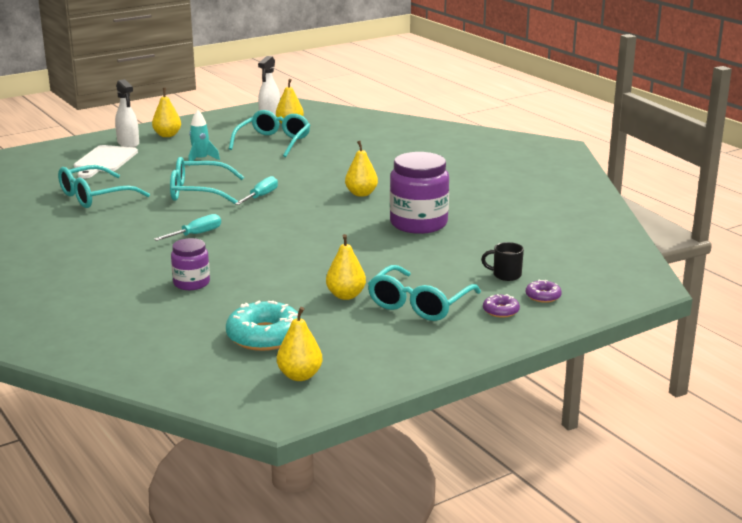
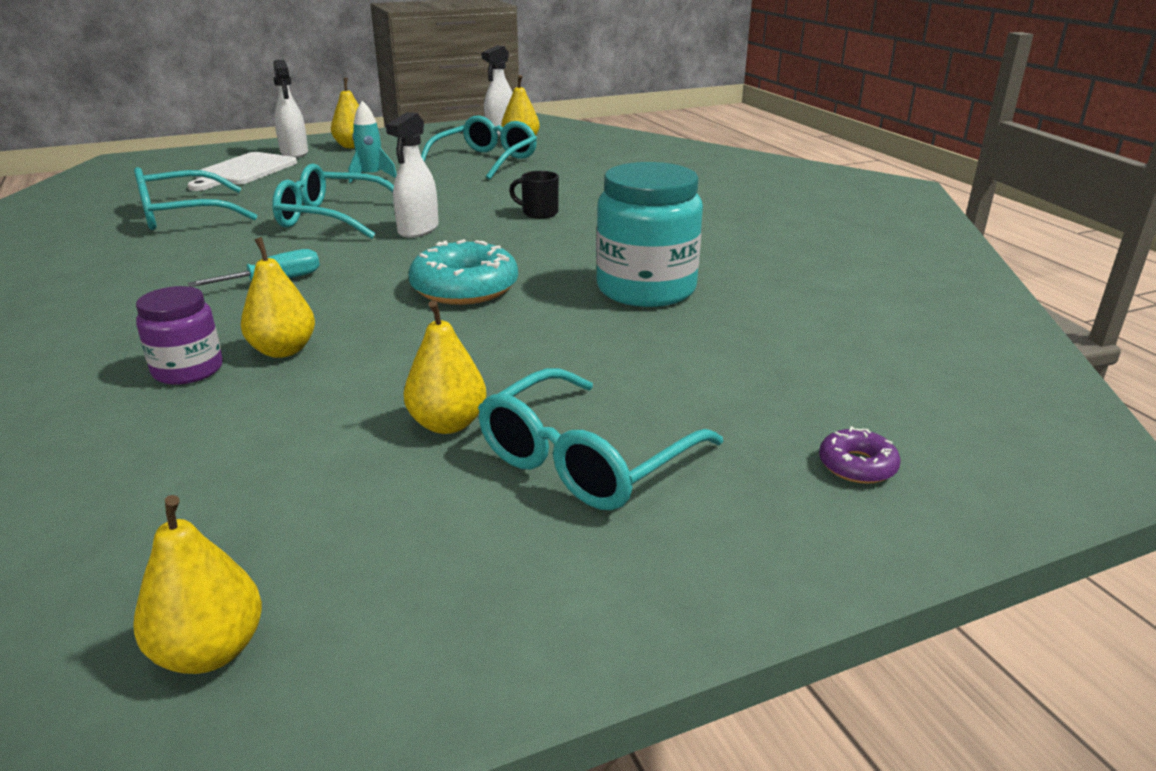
camera: 10 degrees right, 5 degrees up
turquoise donut [226,301,302,351] -> turquoise donut moved to [409,239,518,305]
turquoise screwdriver [235,176,278,205] -> white spray bottle [386,112,439,238]
yellow pear [345,141,378,197] -> yellow pear moved to [241,237,315,358]
purple jar [390,152,449,234] -> turquoise jar [596,162,703,307]
black mug [481,242,524,281] -> black mug moved to [509,171,559,219]
purple donut [483,294,520,318] -> none

